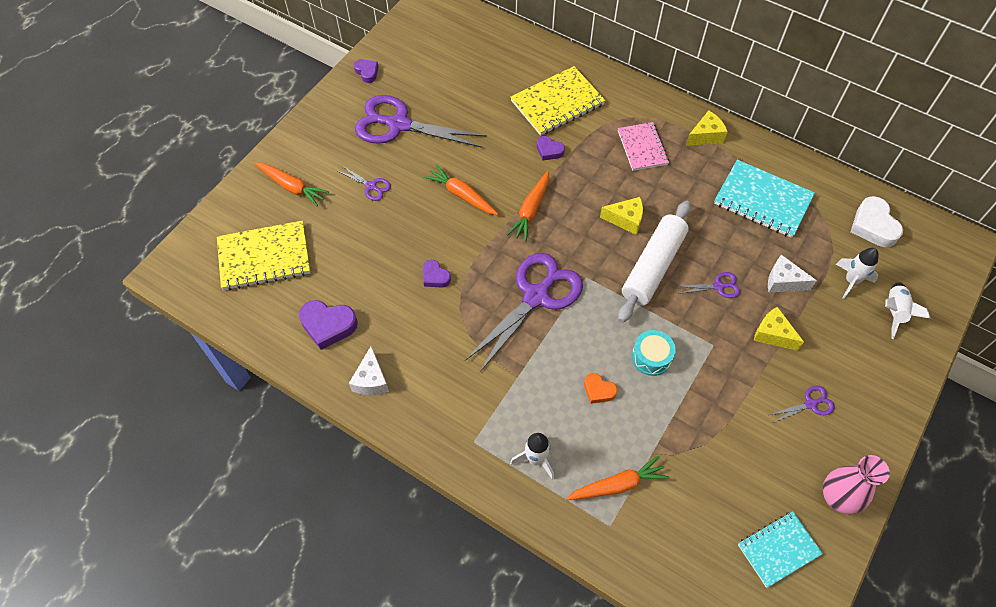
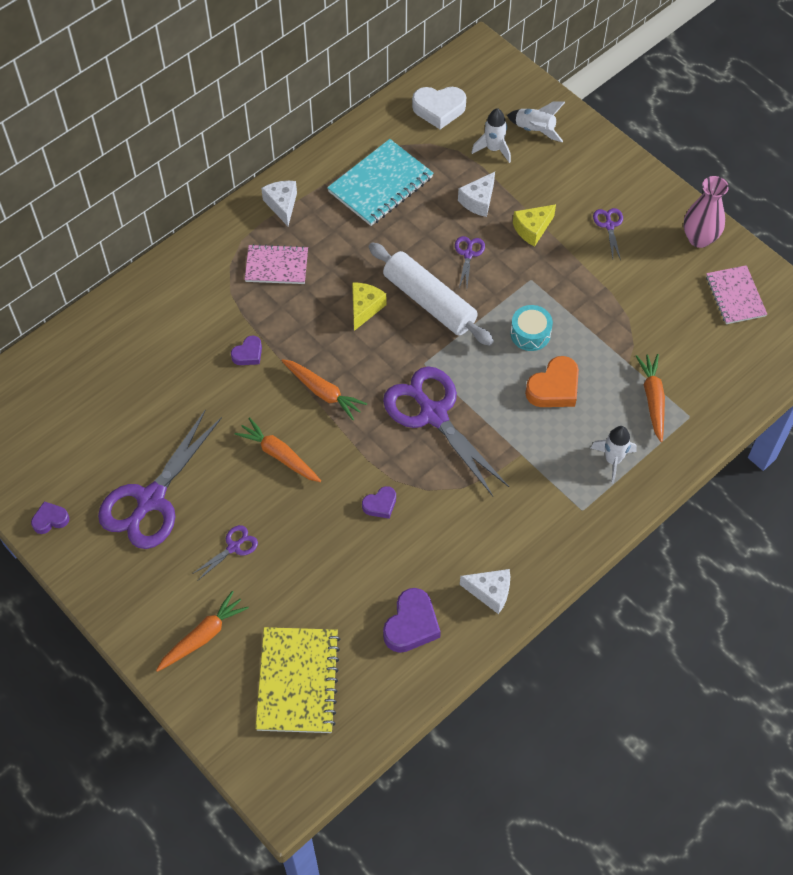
camera: 75 degrees left, 0 degrees up
orange carrot [424,164,498,215] -> orange carrot turned 75 degrees clockwise [234,417,321,482]
yellow notebook [511,66,606,136] -> none
orange heart [584,373,617,404] -> orange heart [525,356,579,407], size x1.71
yellow cheese [686,110,728,146] -> white cheese [261,181,297,226]
turquoise notebook [738,511,823,588] -> pink notebook [706,265,767,324]

